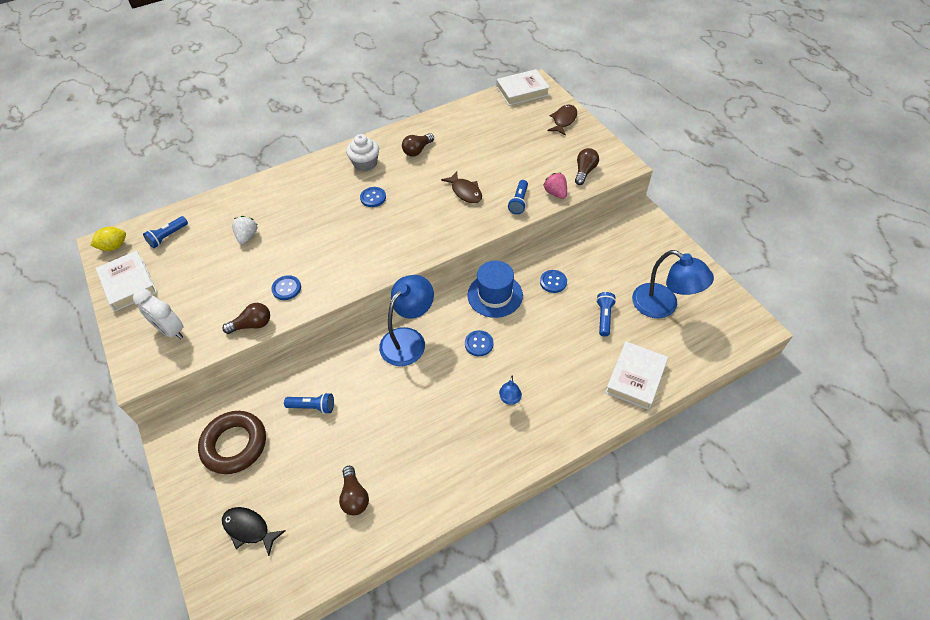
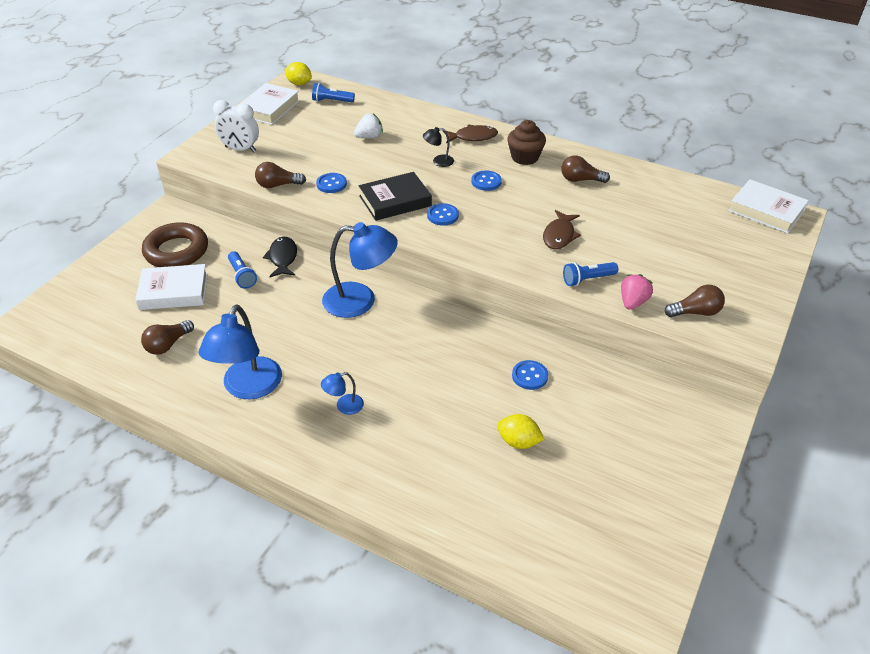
camera: 55 degrees right, 10 degrees down
white clock [133,289,183,339] -> white clock turned 75 degrees counterclockwise [213,100,259,152]
brown light bulb [222,303,270,334] -> brown light bulb turned 135 degrees clockwise [255,162,306,188]
black fish [222,507,285,556] -> black fish moved to [263,236,297,277]
white cupcake [346,134,379,172] -> brown cupcake [507,120,546,165]
blue button [465,330,493,356] -> blue button moved to [427,203,459,226]
blue hat [467,261,523,318] -> none
brown fish [548,105,577,136] -> brown fish moved to [443,124,498,143]
blue flashlight [596,292,616,336] -> yellow lemon [497,414,544,449]
white book [605,341,668,410] -> white book moved to [135,264,208,310]
blue lamp [632,250,714,318] -> blue lamp moved to [199,304,282,399]
none -> black book [359,172,432,221]
none -> black lamp [423,127,454,167]

